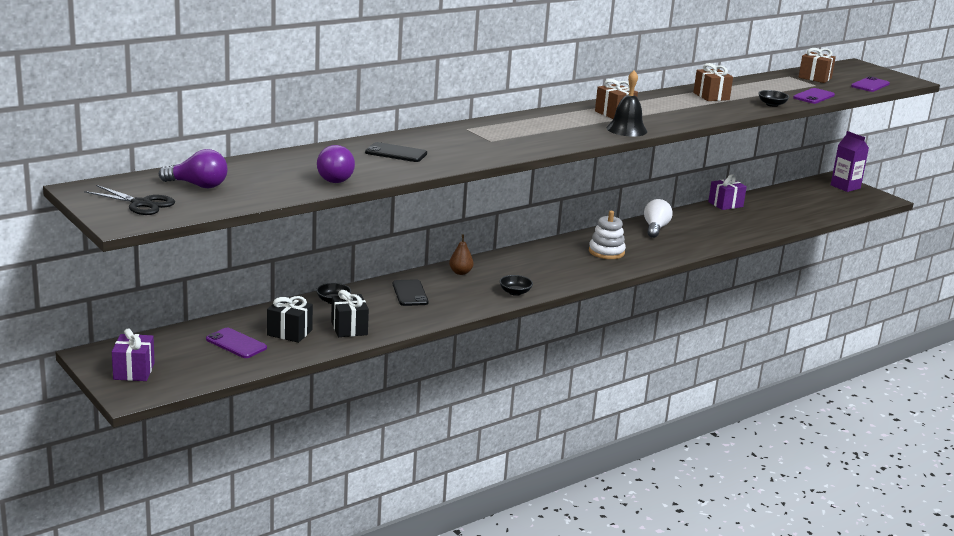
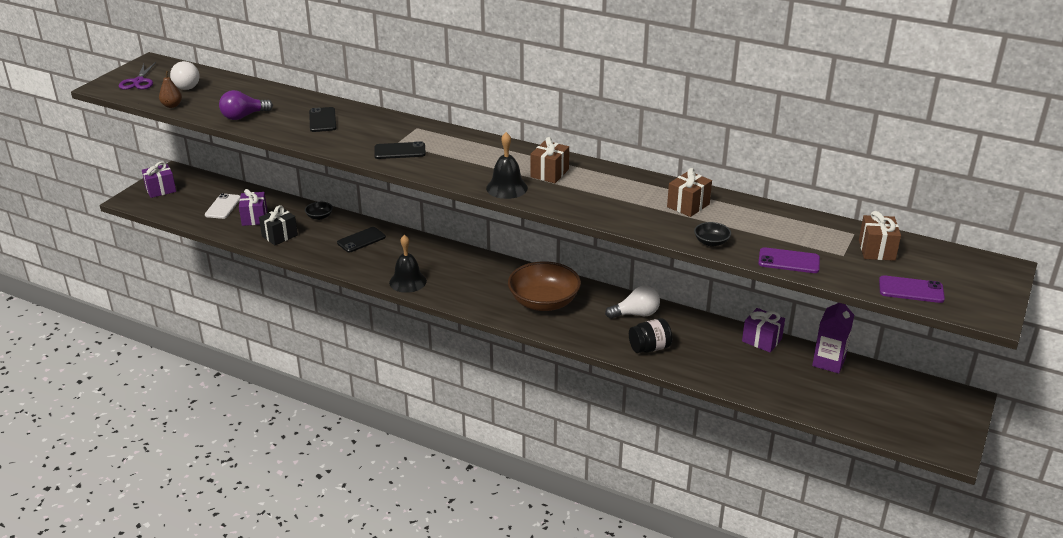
camera: 65 degrees right, 10 degrees up
black scissors [84,185,175,215] -> purple scissors [119,62,156,90]
purple light bulb [159,149,227,188] -> white light bulb [170,61,200,90]
purple phone [206,328,267,358] -> white phone [205,193,240,219]
black gift [267,296,313,343] -> purple gift [239,189,267,226]
brown pear [449,235,474,275] -> brown pear moved to [159,71,182,108]
black bowl [499,275,533,296] -> black bell [389,235,427,293]
white stacking toy [589,211,626,259] -> brown bowl [508,261,581,311]
purple carton [831,131,869,192] -> purple carton moved to [812,303,854,374]
none -> black phone [374,141,426,159]
none -> black jar [629,318,672,353]

